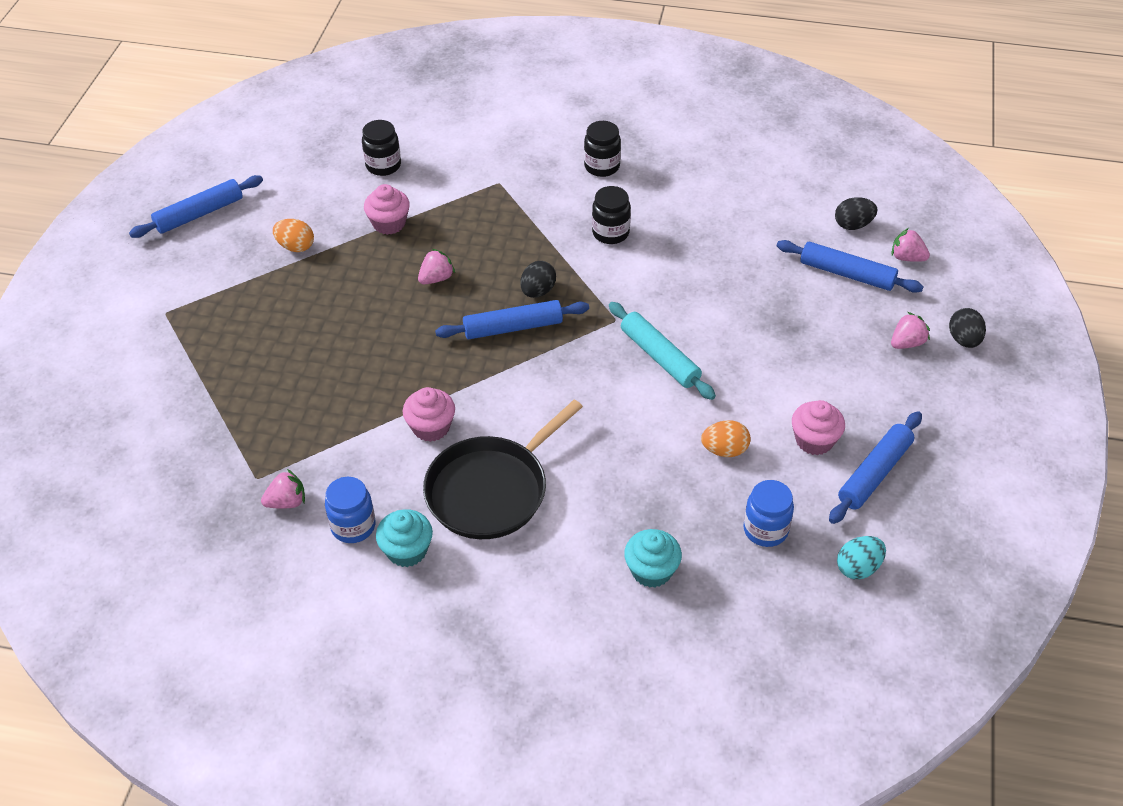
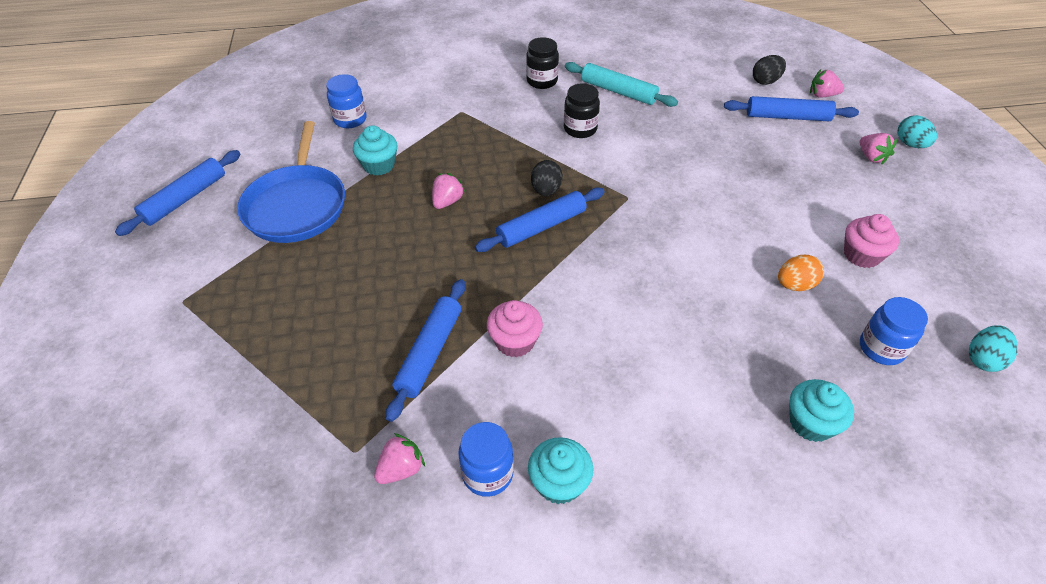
camera: 20 degrees left, 0 degrees up
orange egg [273,219,314,252] -> blue pan [237,121,345,243]
black jar [362,120,401,176] -> blue jar [326,74,367,128]
pink cupcake [364,184,410,235] -> turquoise cupcake [353,125,397,176]
black pan [423,400,583,539] -> none
turquoise rolling pin [609,302,716,400] -> turquoise rolling pin moved to [565,62,678,107]
blue rolling pin [829,411,922,524] -> blue rolling pin moved to [386,279,465,422]
pink strawberry [891,312,930,349] -> pink strawberry turned 120 degrees clockwise [860,133,897,164]
black egg [949,308,986,348] -> turquoise egg [897,115,937,148]

